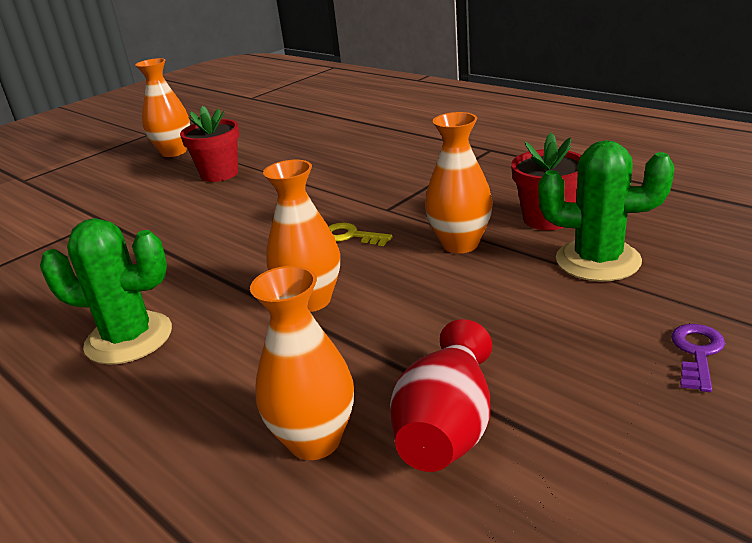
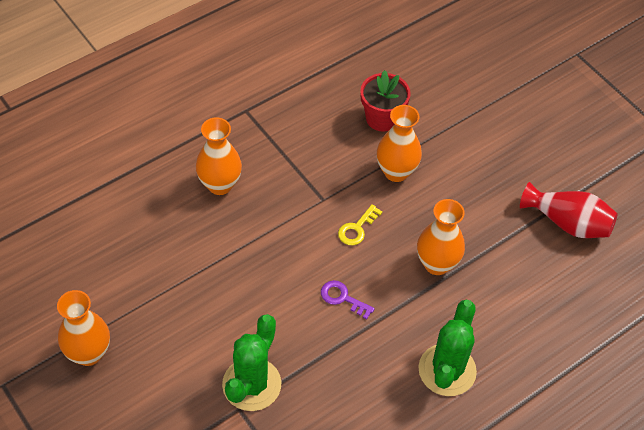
camera: 85 degrees left, 25 degrees up
red flower pot [180,106,239,182] -> none
orange vase [250,266,354,460] -> orange vase moved to [196,117,242,195]
green cactus [538,140,674,282] -> green cactus moved to [222,314,281,411]
purple key [671,324,725,392] -> purple key moved to [321,280,375,320]

